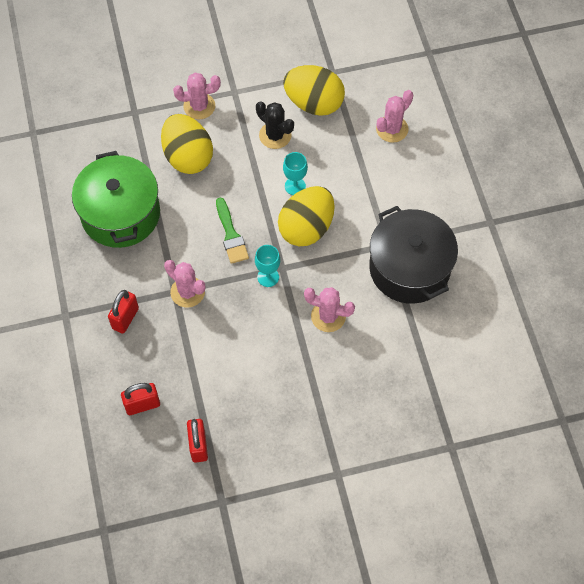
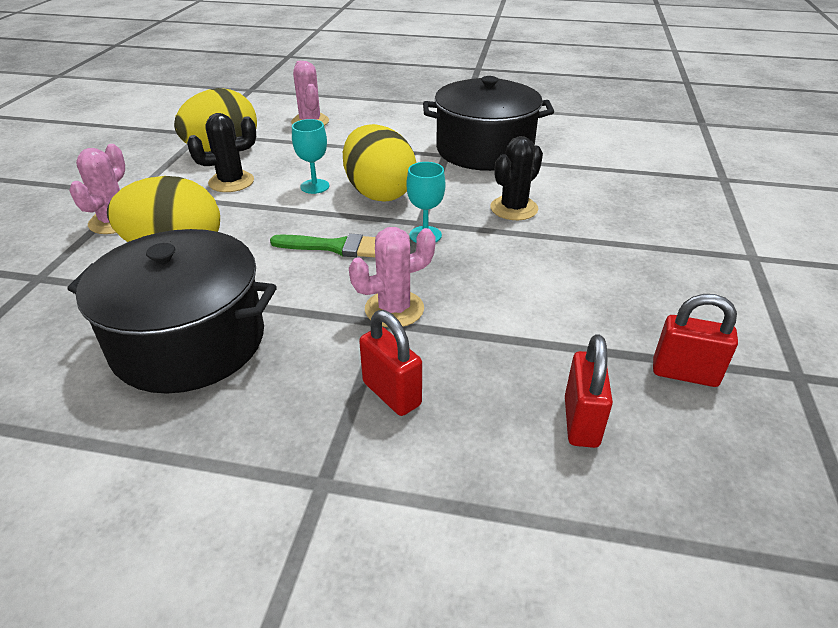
camera: 65 degrees left, 25 degrees down
green pot [72,151,160,248] -> black pot [67,229,277,394]
pink cactus [304,287,355,332] -> black cactus [490,136,543,220]

